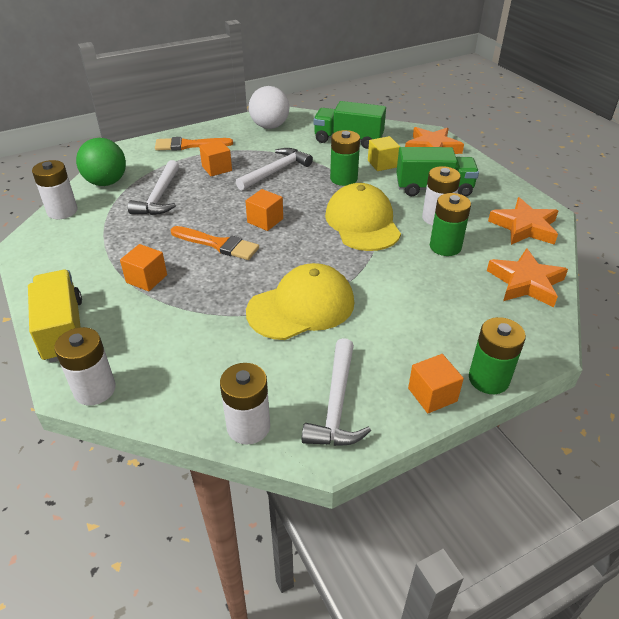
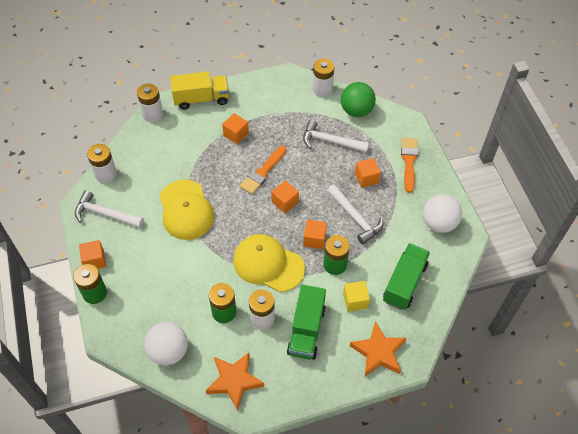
camera: 100 degrees right, 15 degrees up
yellow cap [325,183,401,251] -> yellow cap turned 150 degrees counterclockwise [233,234,305,292]
orange star [487,248,568,308] -> white ball [144,322,188,365]
none -> orange cube [303,219,327,249]

